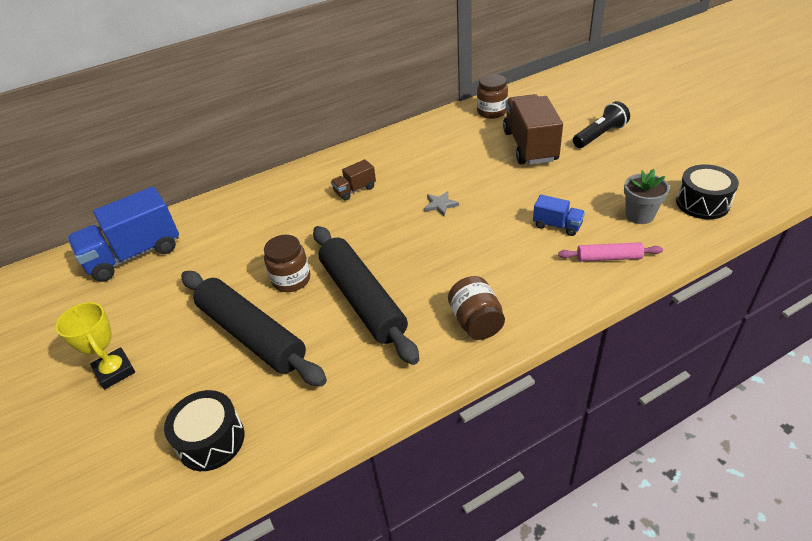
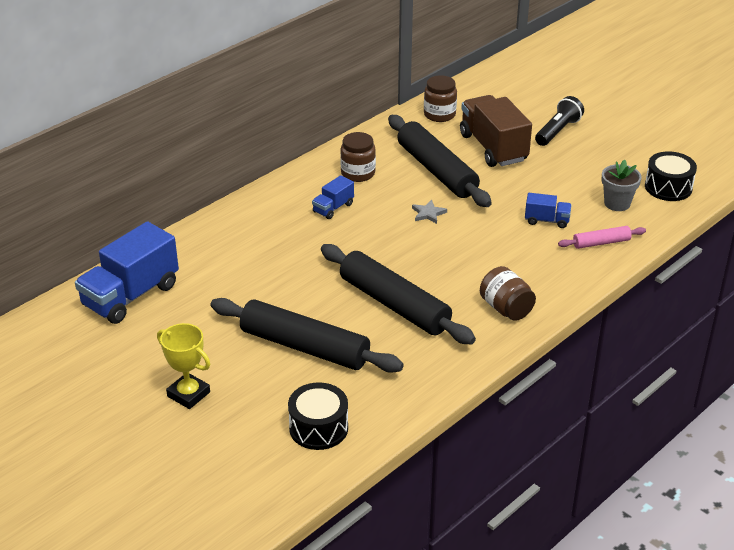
camera: 20 degrees left, 5 degrees down
brown jar [264,235,310,292] -> brown jar moved to [340,132,376,182]
brown truck [331,159,376,201] -> blue truck [312,175,354,219]
none -> black rolling pin [388,115,492,207]

